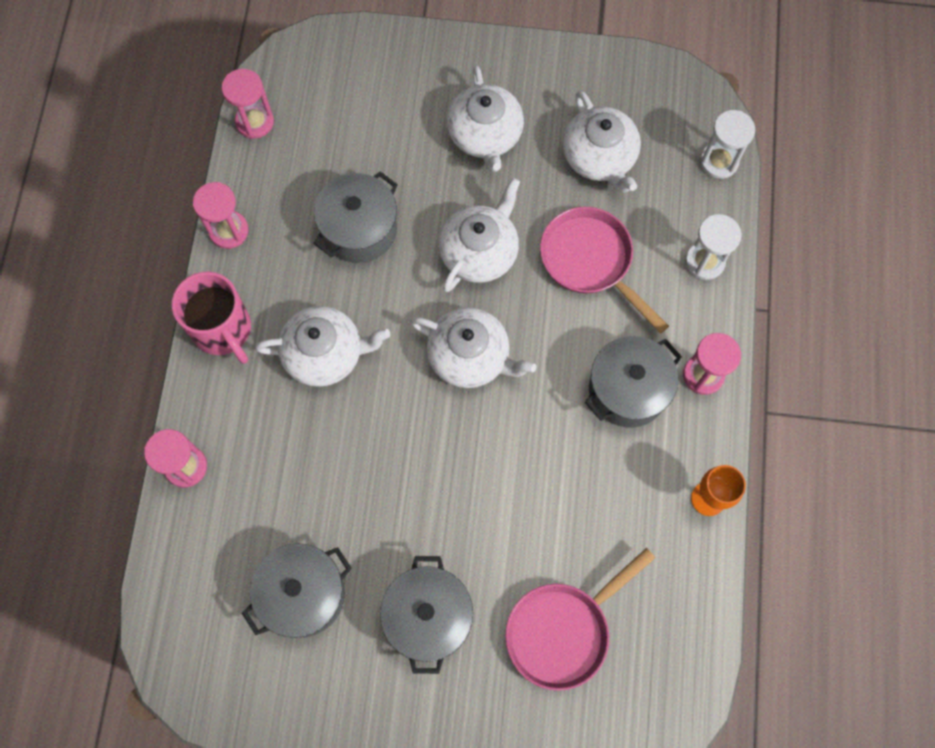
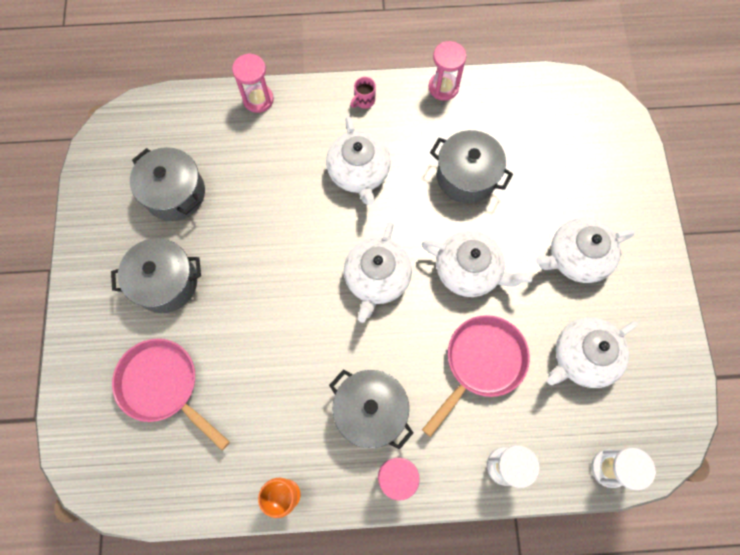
camera: 80 degrees right, 0 degrees up
pink mug [172,271,251,364] -> pink mug [350,77,376,109], size x0.45
pink hourglass [222,69,274,139] -> none

